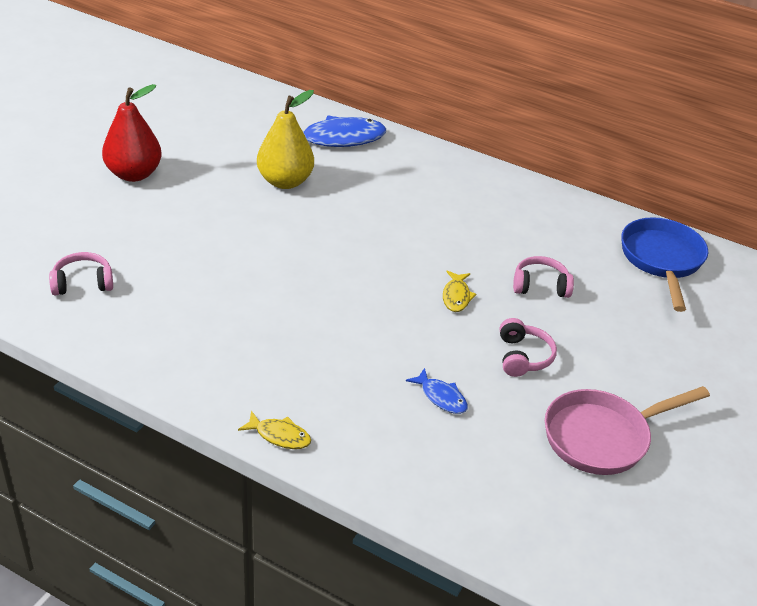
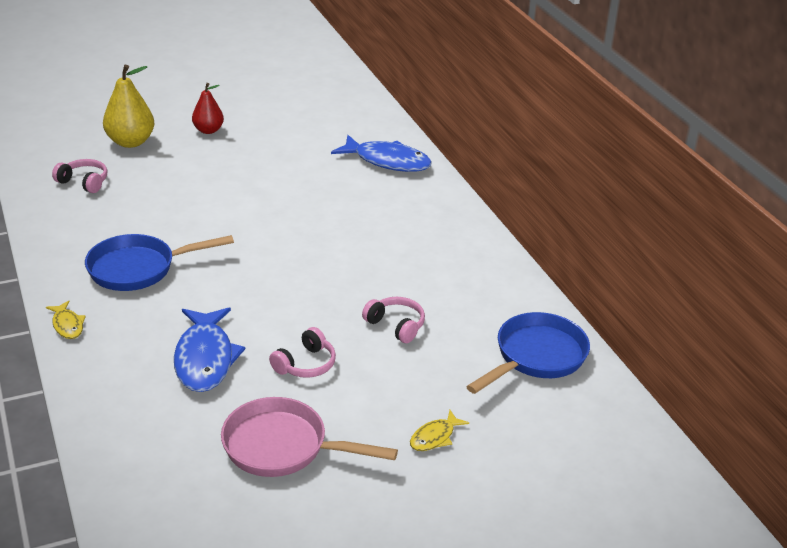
camera: 40 degrees right, 5 degrees down
red pear [102,84,162,182] -> red pear [192,83,224,134], size x0.64
yellow pear [257,90,314,189] -> yellow pear moved to [103,65,154,148]
blue fish [406,368,468,414] -> blue fish [174,307,245,392], size x2.03
yellow fish [443,271,477,312] -> yellow fish moved to [410,410,469,451]
none -> blue pan [85,234,234,291]

